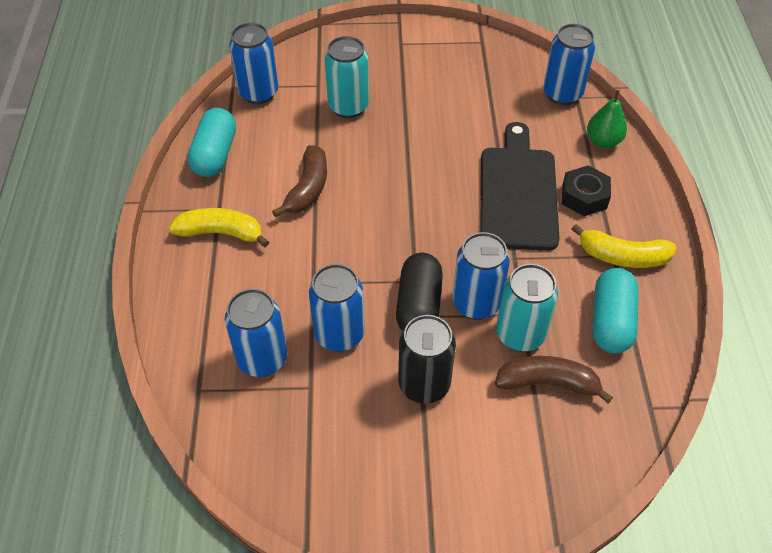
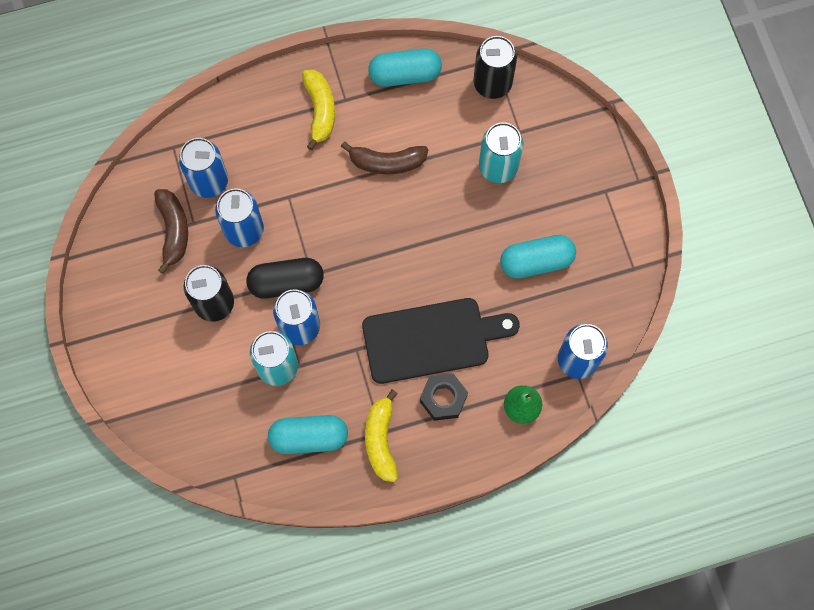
camera: 75 degrees right, 20 degrees up
blue can [230,22,278,104] -> black can [473,36,517,99]
brown banana [495,356,613,403] -> brown banana moved to [154,189,188,274]
none -> turquoise capsule [500,235,576,279]

